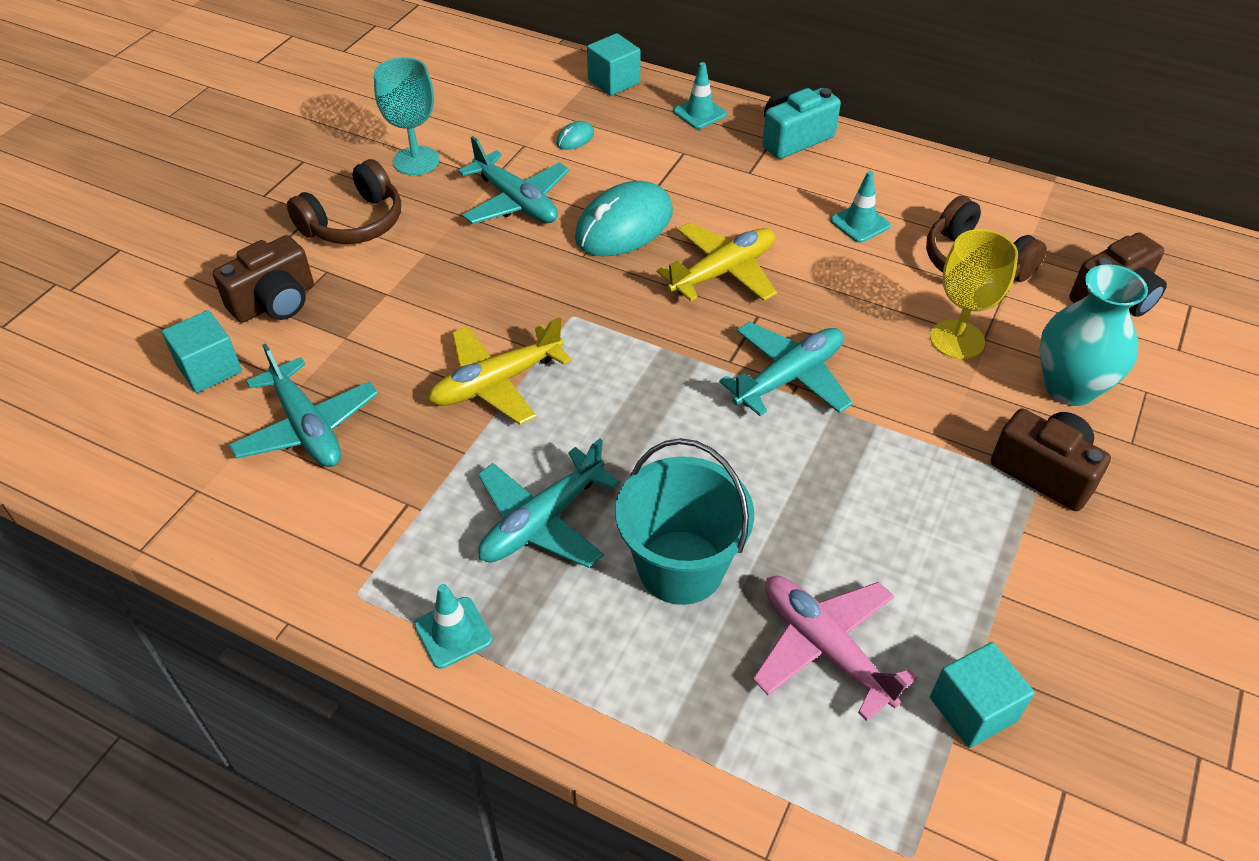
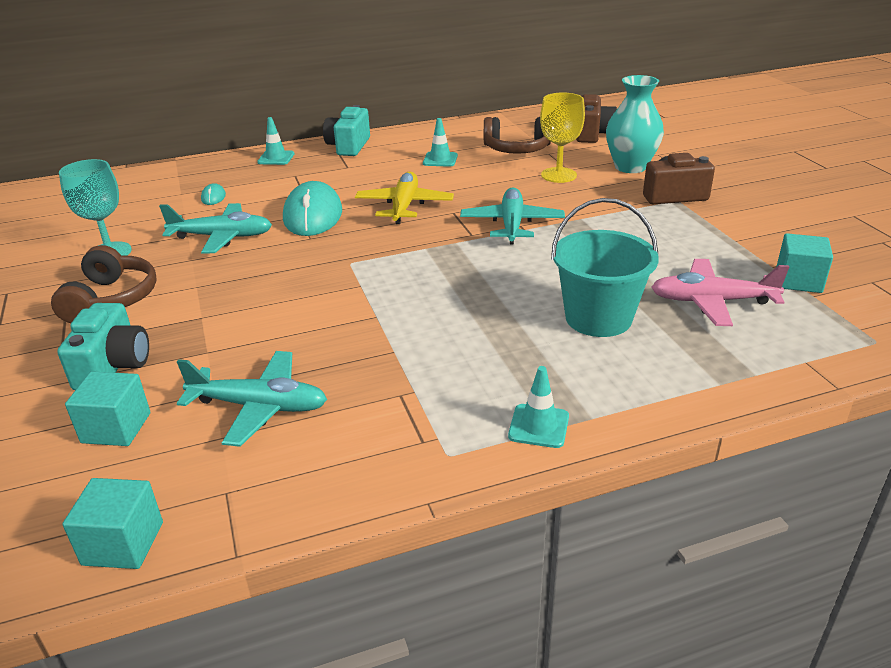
camera: 45 degrees left, 15 degrees down
brown camera [213,235,314,323] -> turquoise camera [57,303,149,390]
yellow plane [428,317,571,425] -> none
turquoise plane [478,438,620,568] -> none
turquoise cube [587,33,641,96] -> turquoise cube moved to [62,478,163,569]

